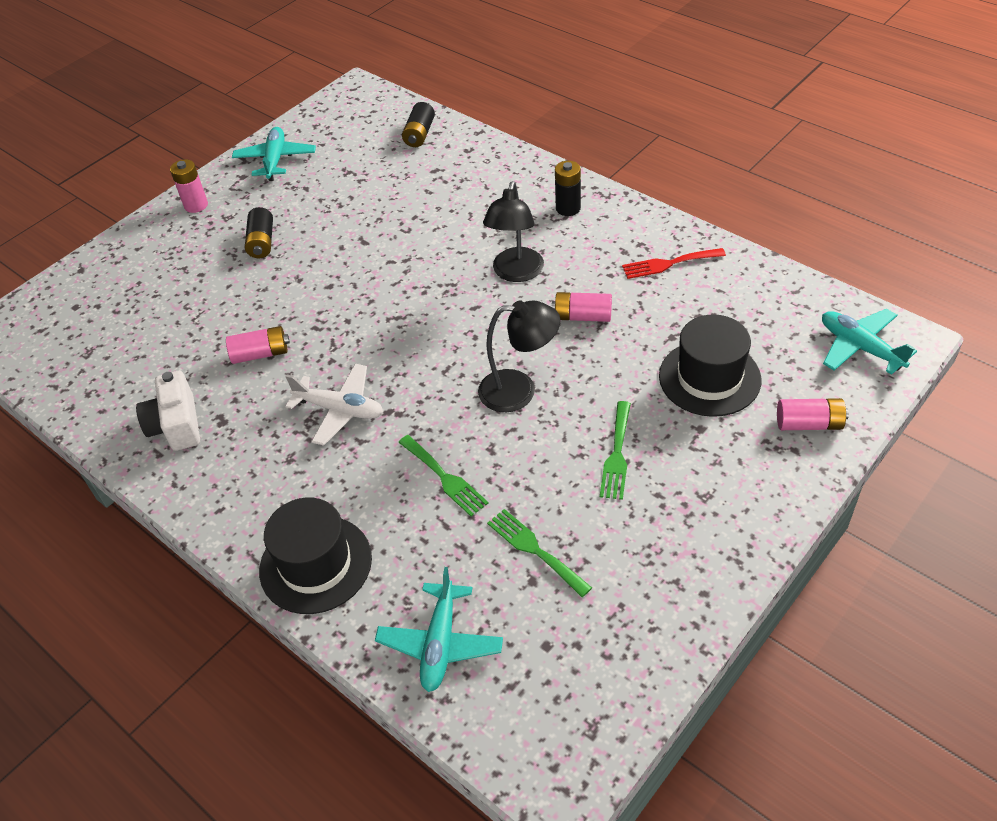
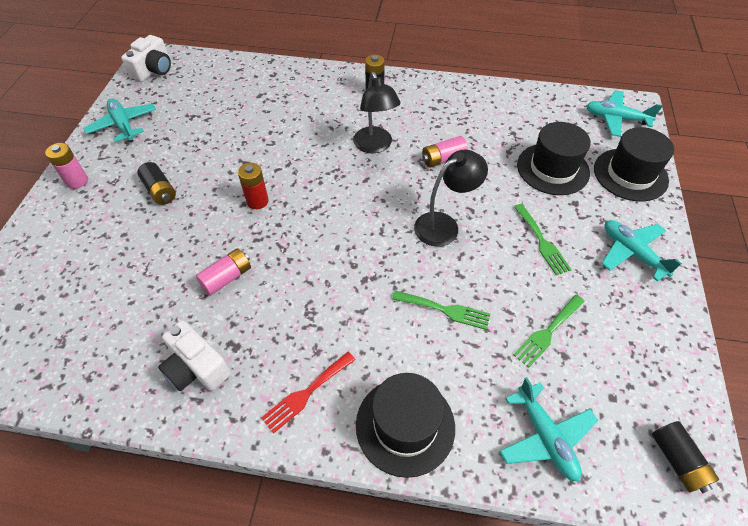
camera: 35 degrees left, 5 degrees up
white plane [285,364,383,446] -> none
black battery [402,102,435,147] -> black battery moved to [652,421,719,494]
green fork [487,509,592,597] -> green fork turned 60 degrees counterclockwise [513,295,585,368]
red fork [622,248,726,279] -> red fork moved to [261,352,356,434]
pink battery [777,398,849,430] -> black hat [594,127,674,201]
none -> white camera [121,35,171,82]
none -> red battery [238,163,269,209]
none -> turquoise plane [601,220,682,282]

